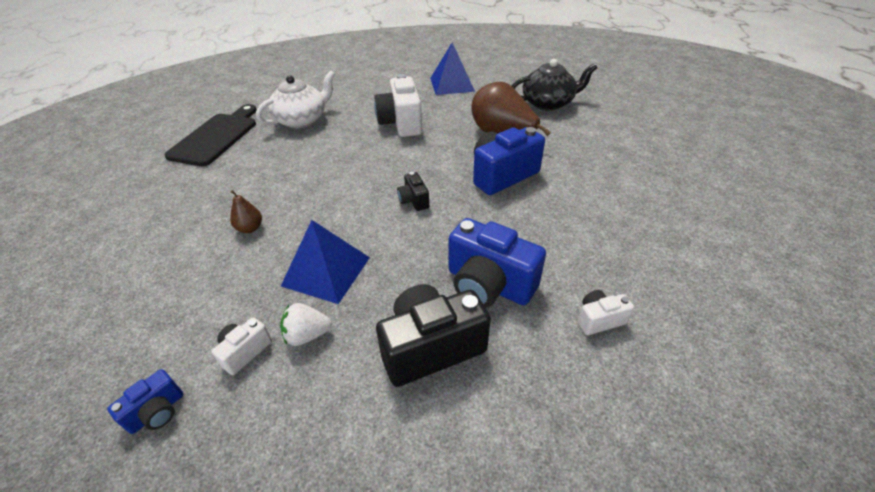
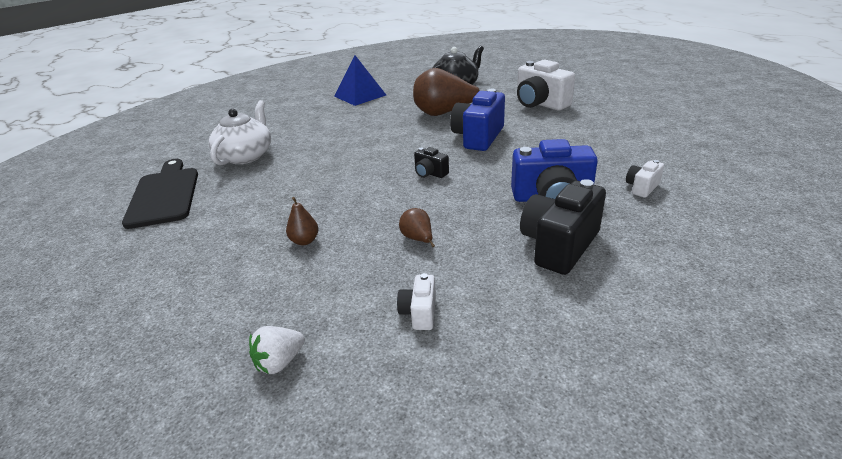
camera: 30 degrees left, 10 degrees down
blue camera [107,369,183,434] -> none
white strawberry [280,303,332,346] -> white strawberry moved to [249,326,305,374]
blue pyramid [281,220,370,304] -> brown pear [399,208,435,247]
white camera [374,74,422,137] -> white camera moved to [517,60,575,110]

